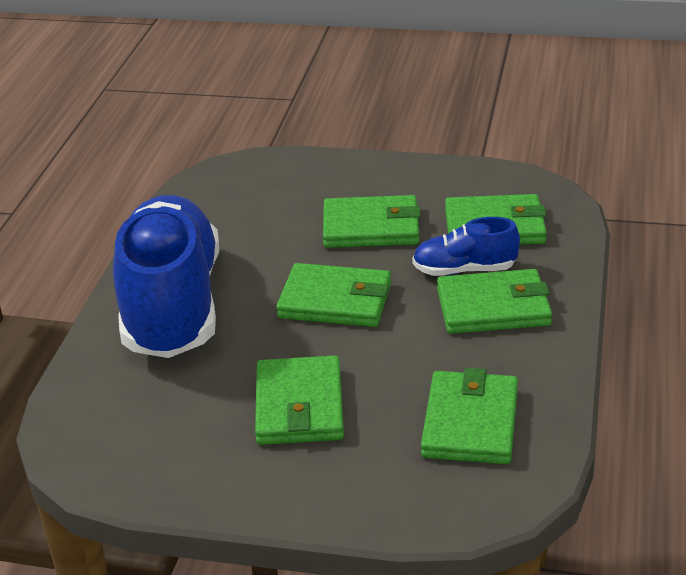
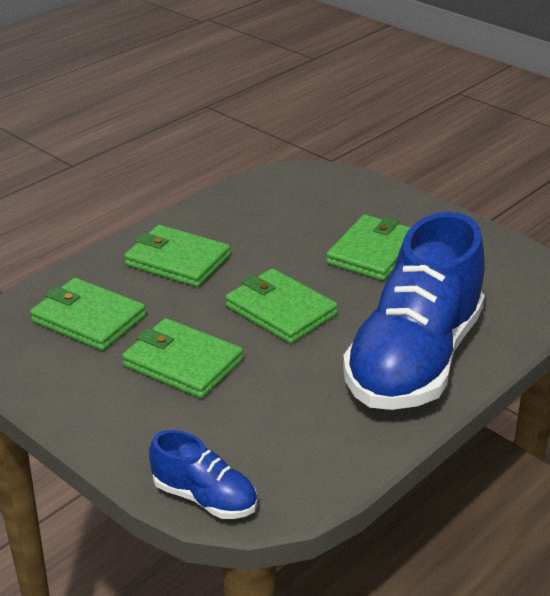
camera: 150 degrees left, 0 degrees up
blue shoe [413,217,520,276] -> blue shoe moved to [149,430,257,519]
green wallet [421,368,518,464] -> none

